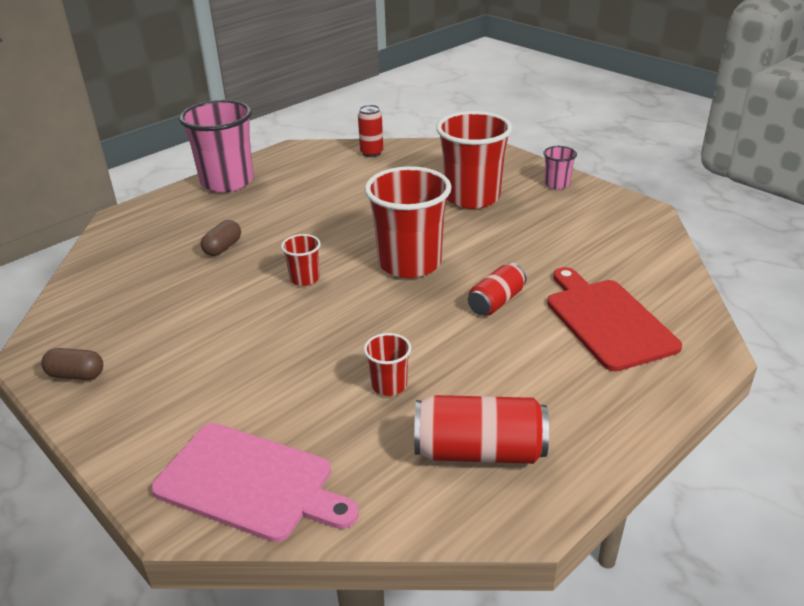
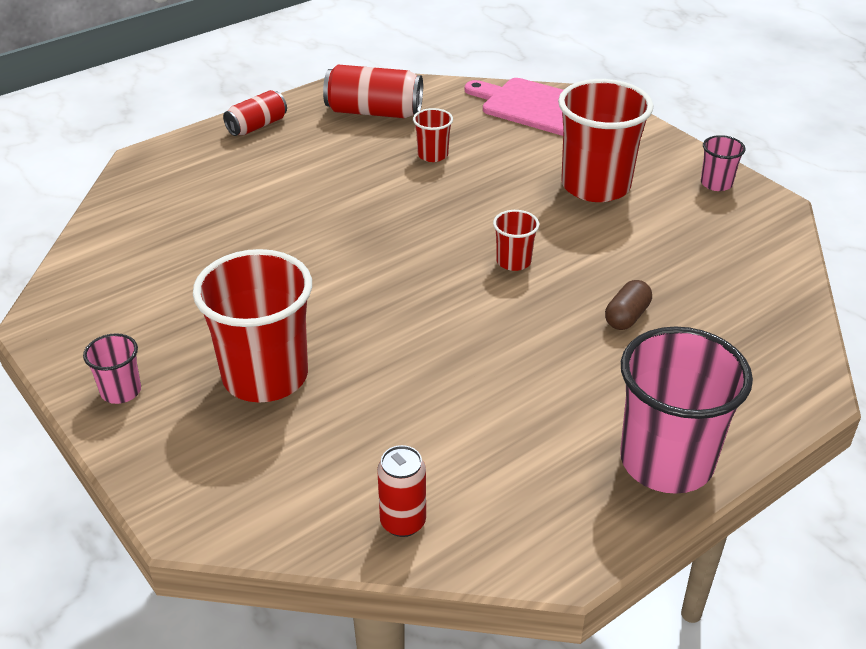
camera: 175 degrees left, 5 degrees up
brown capsule [41,348,103,380] -> pink cup [701,135,745,191]
red cup [365,166,452,278] -> red cup moved to [558,79,653,202]
red can [468,263,527,316] -> red can moved to [223,90,287,136]
red cutting board [547,267,682,371] -> none

